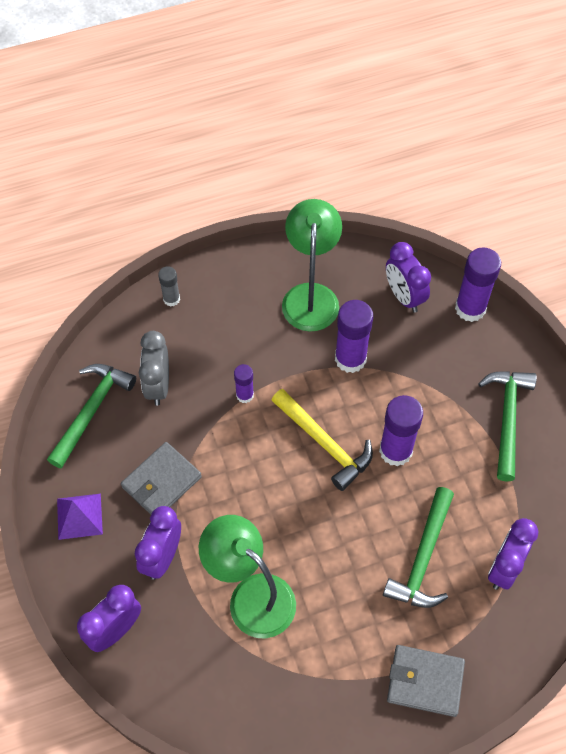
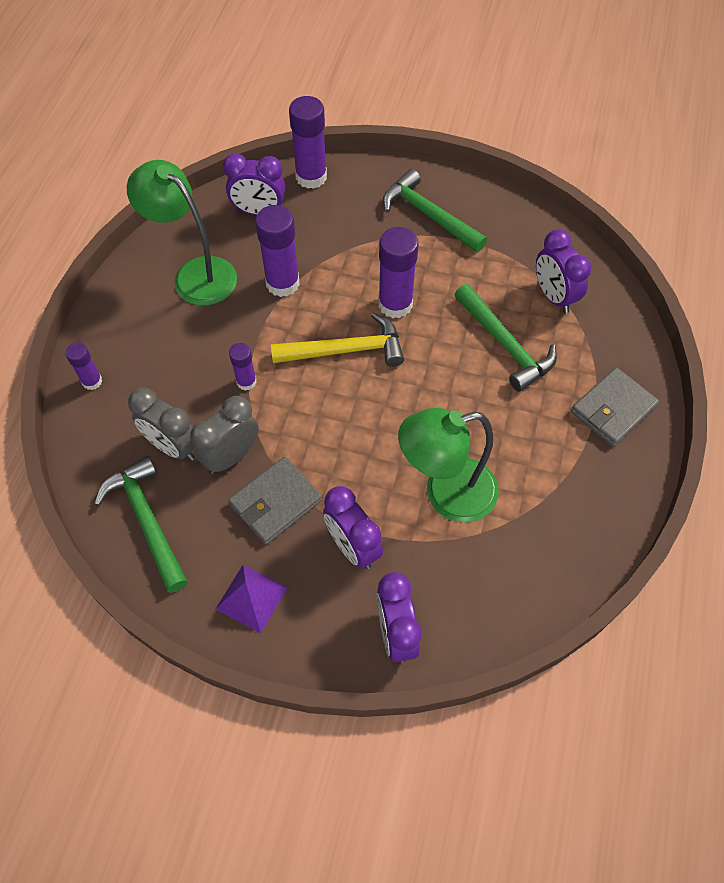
camera: 55 degrees left, 0 degrees up
grey wallet [121,442,202,515] -> grey wallet turned 60 degrees clockwise [228,457,322,545]
grey glue stick [158,266,180,307] -> purple glue stick [65,342,102,390]
none -> grey clock [190,396,259,474]

